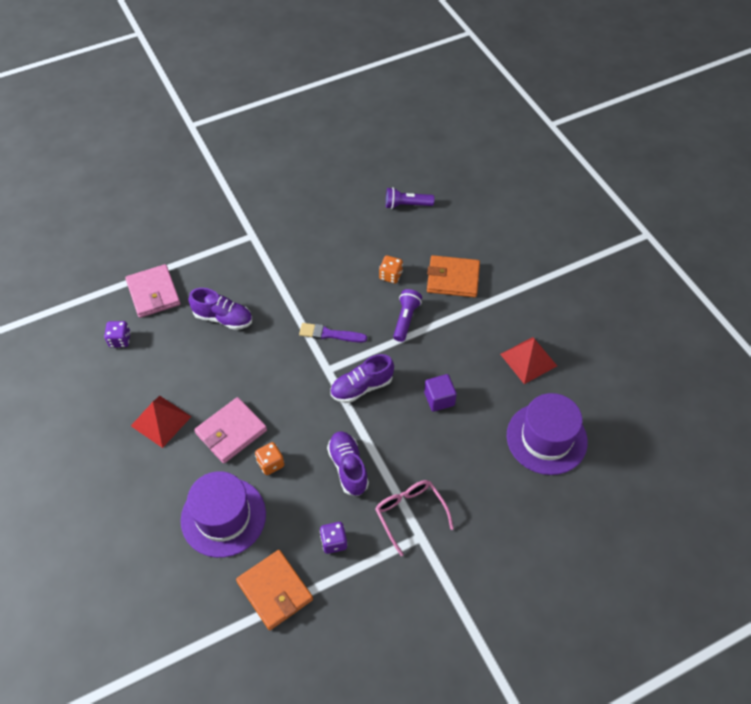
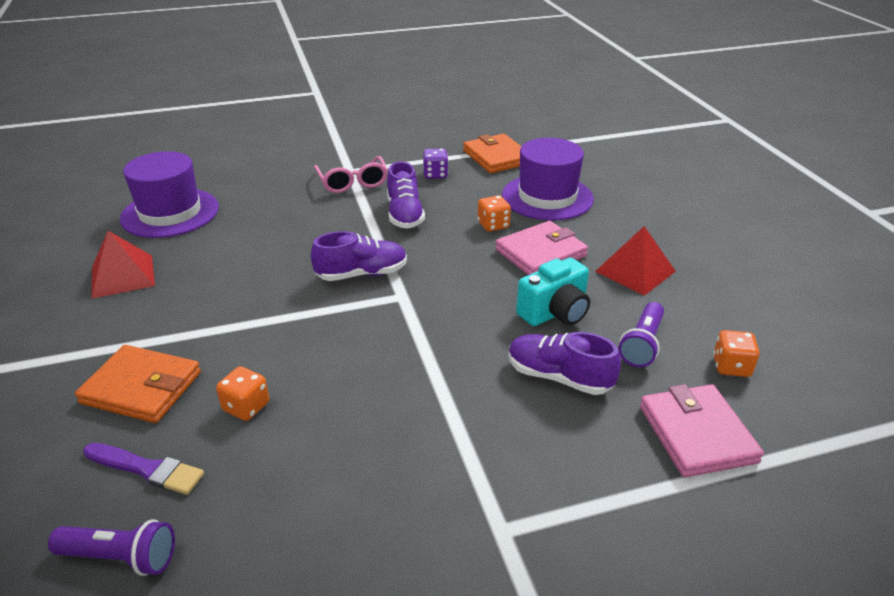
camera: 170 degrees left, 20 degrees down
purple dice [104,321,131,348] -> orange dice [713,330,760,377]
purple brush [299,323,367,343] -> purple brush moved to [83,443,204,495]
purple flashlight [393,289,422,342] -> purple flashlight moved to [618,302,664,367]
purple cube [424,374,457,412] -> none
none -> turquoise camera [516,258,590,326]

